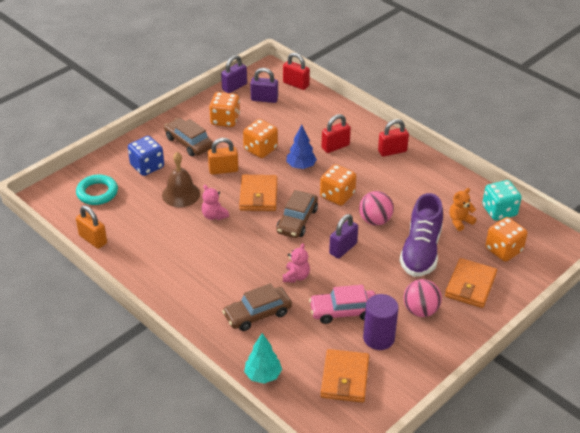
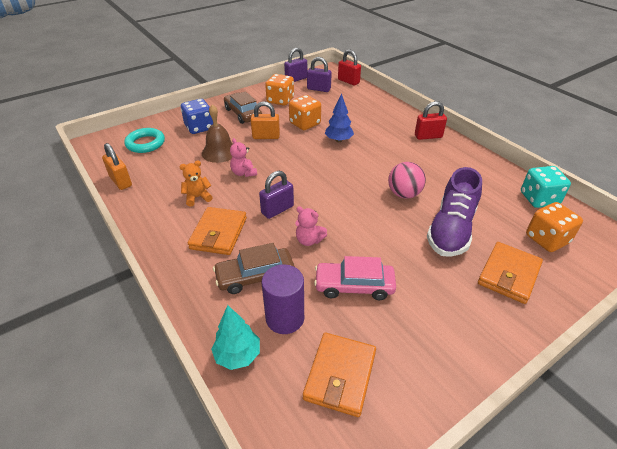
camera: 10 degrees right, 0 degrees up
orange wallet [239,175,278,211] -> orange wallet moved to [188,207,247,255]
brown car [276,190,318,238] -> none
pink teddy bear [283,243,310,283] -> pink teddy bear turned 90 degrees clockwise [295,206,327,246]
orange dice [320,164,357,206] -> none
red padlock [321,114,351,153] -> none
purple padlock [329,214,358,259] -> purple padlock moved to [259,171,294,219]
purple cylinder [363,294,399,350] -> purple cylinder moved to [262,264,304,334]
pink ball [404,279,442,317] -> none
orange teddy bear [449,188,477,231] -> orange teddy bear moved to [179,160,212,206]

